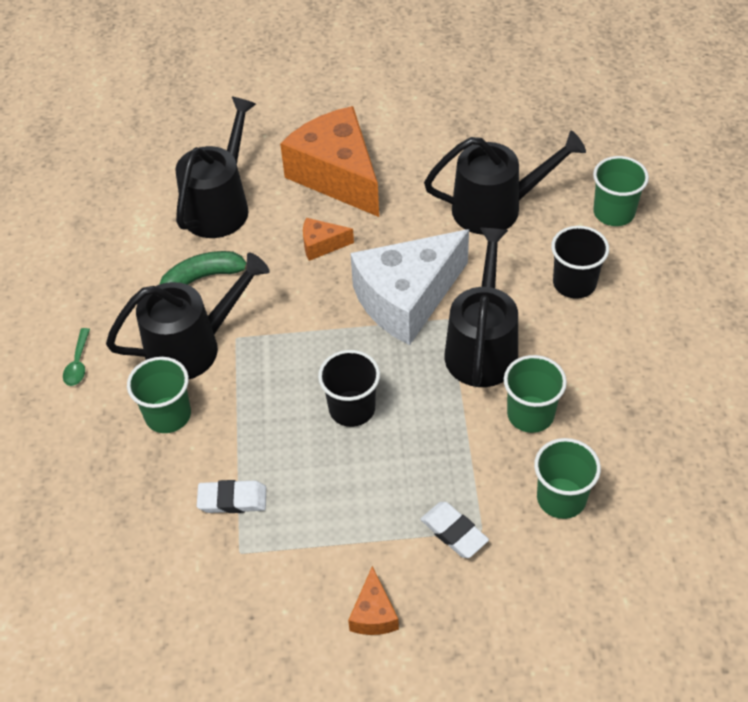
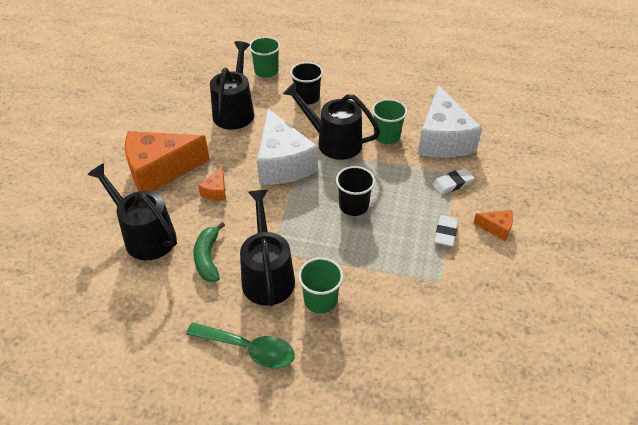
camera: 75 degrees left, 5 degrees down
green spoon [63,328,90,386] -> green spoon [186,322,295,368], size x1.95
white eraser [197,480,266,513] -> white eraser moved to [434,215,458,247]
green cup [534,438,601,519] -> white cheese [418,85,482,158]

